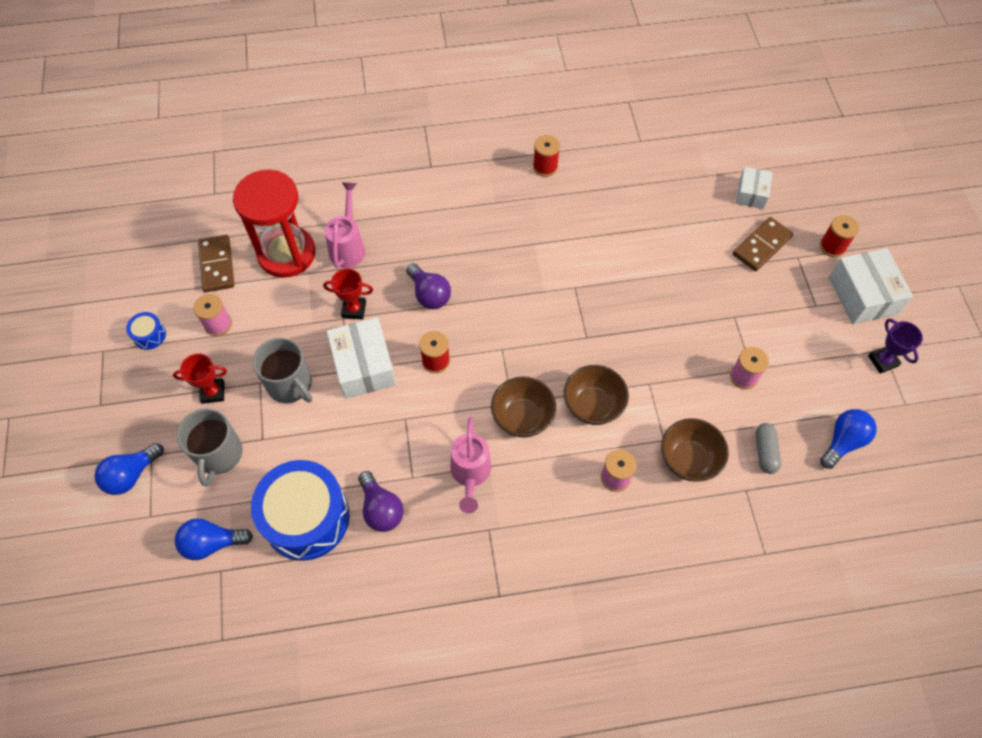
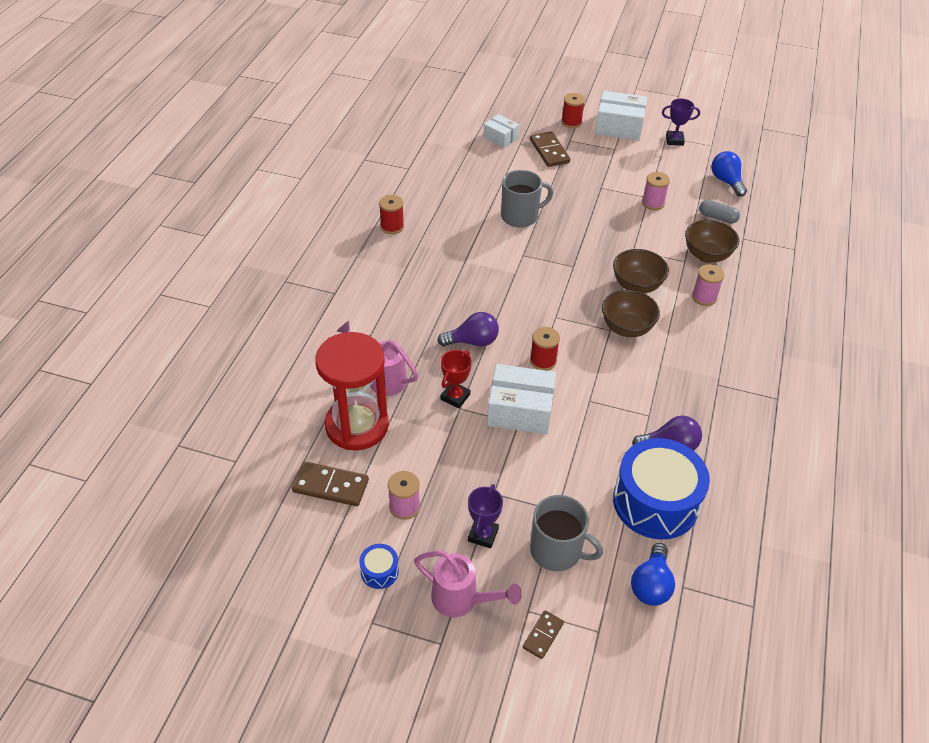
camera: 65 degrees left, 15 degrees down
blue light bulb [95,443,164,495] -> brown domino [523,611,564,659]
red trophy [173,354,227,404] -> purple trophy [468,484,503,548]
grey mug [253,338,312,403] -> grey mug moved to [501,170,553,228]
pink watering can [450,417,491,513] -> pink watering can moved to [414,550,522,617]

